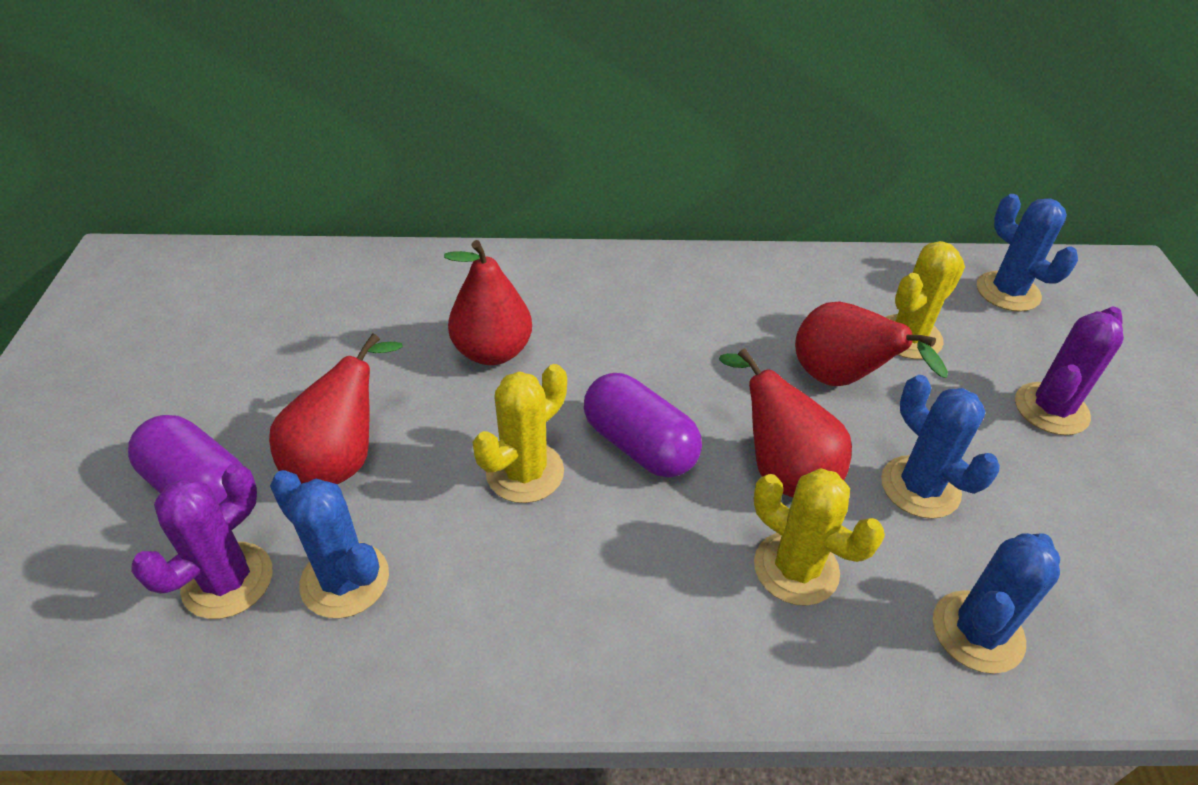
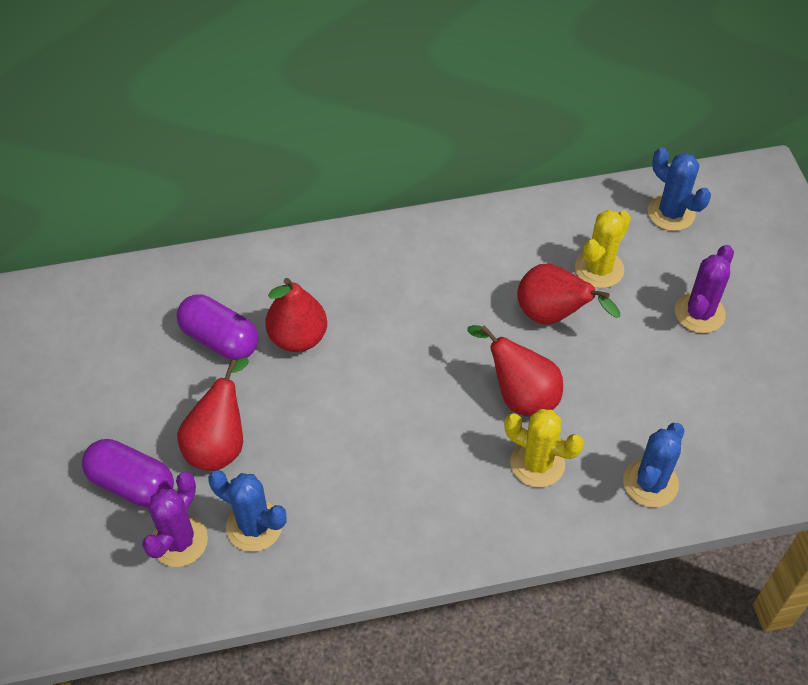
camera: 10 degrees left, 10 degrees up
yellow cactus [473,364,567,503] -> none
purple capsule [584,373,702,478] -> purple capsule moved to [176,294,259,360]
blue cactus [881,375,1000,519] -> none

